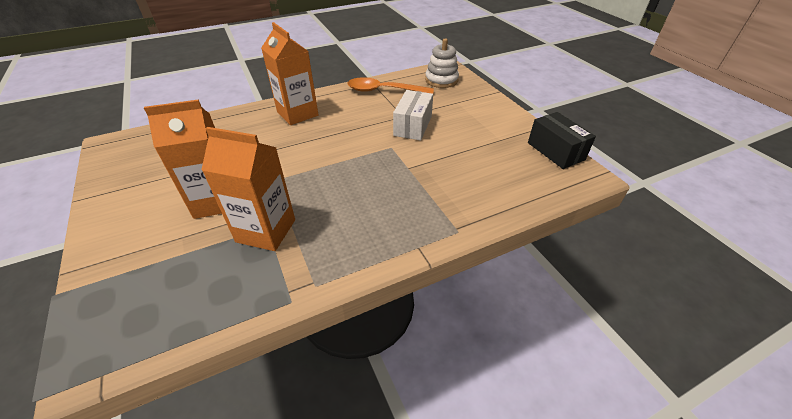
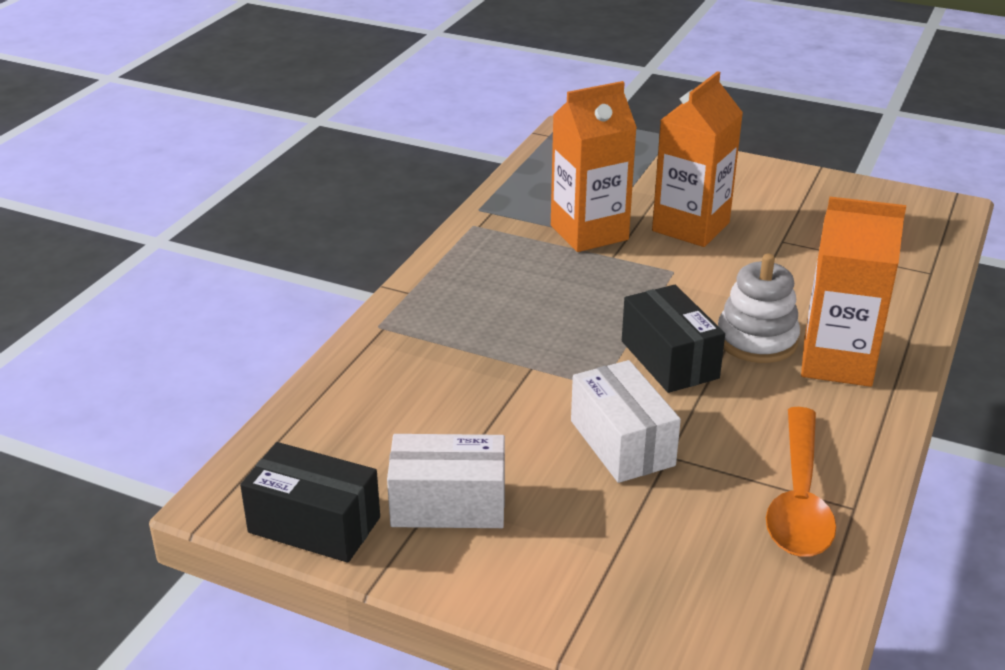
camera: 140 degrees right, 10 degrees down
orange spoon [347,77,434,94] -> orange spoon turned 135 degrees clockwise [766,407,836,557]
white stacking toy [425,39,459,88] -> white stacking toy moved to [718,254,800,363]
none -> white box [387,434,505,528]
none -> black box [622,285,725,393]

